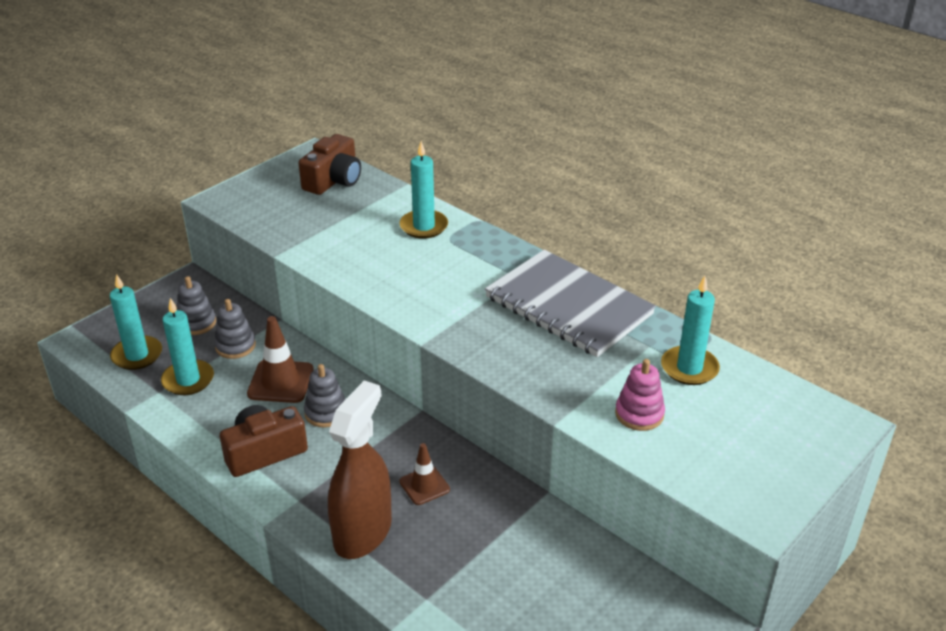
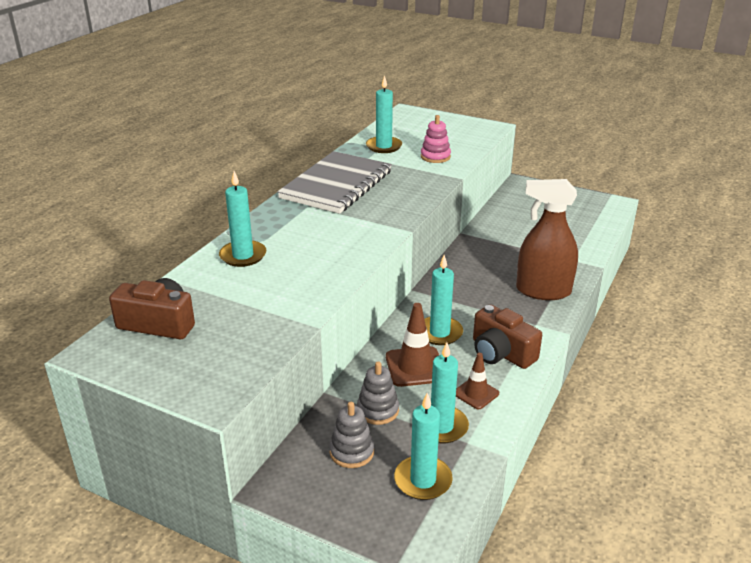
camera: 105 degrees left, 5 degrees down
grey stacking toy [304,364,346,427] -> turquoise candle [424,255,463,345]
brown traffic cone [399,443,450,505] -> brown traffic cone moved to [456,353,499,409]

